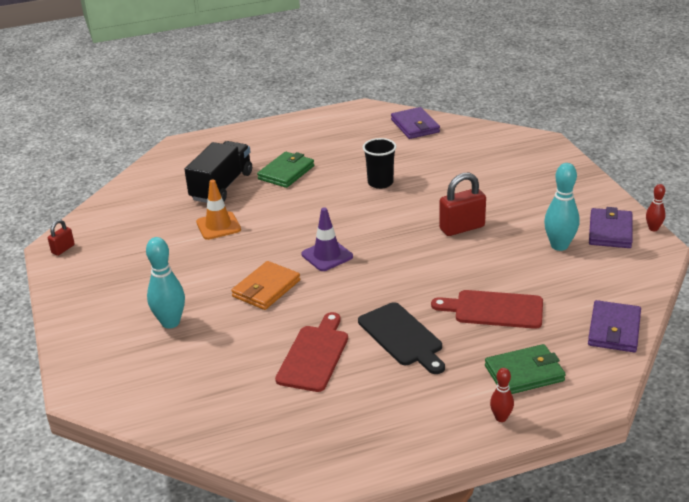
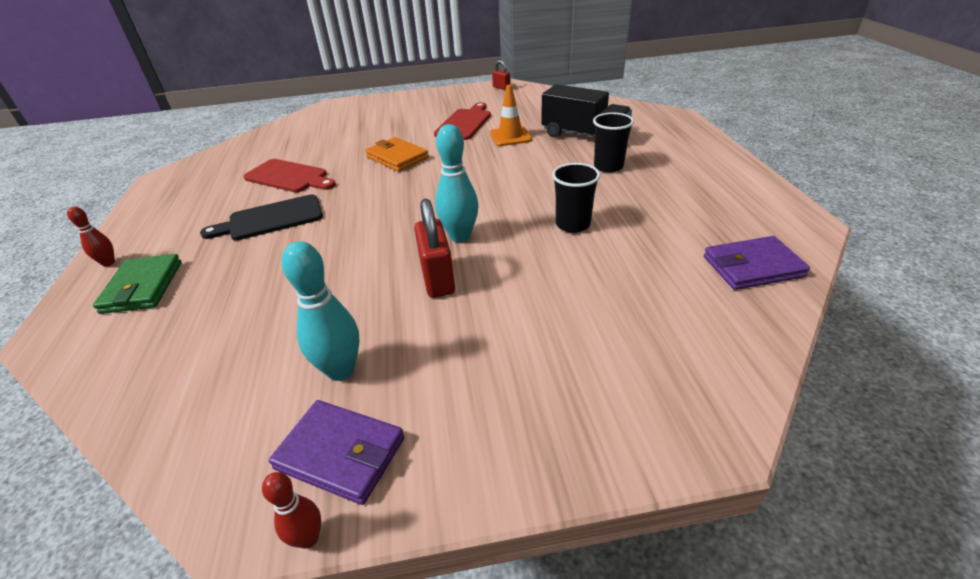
camera: 100 degrees right, 5 degrees up
turquoise bowling pin [146,237,185,329] -> turquoise bowling pin moved to [435,124,479,242]
green wallet [257,152,314,188] -> black cup [593,112,634,173]
purple traffic cone [301,207,353,271] -> none
red cutting board [431,290,543,329] -> red cutting board moved to [434,103,491,140]
purple wallet [588,300,641,352] -> none

